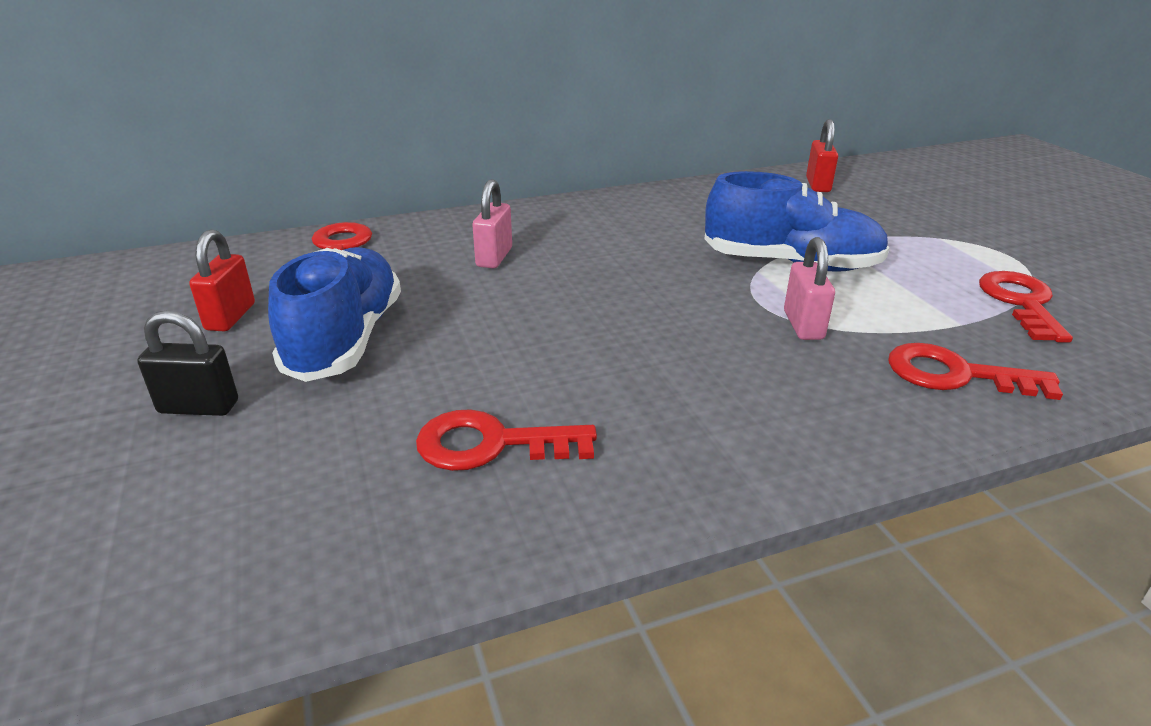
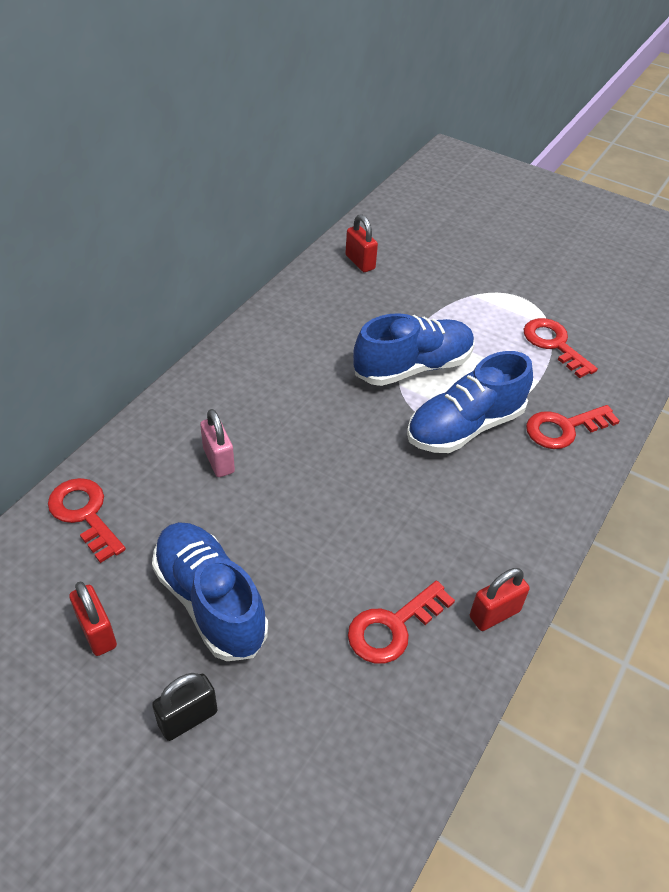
camera: 40 degrees left, 15 degrees up
pink padlock [784,237,835,340] -> blue shoe [407,351,533,453]
none -> red padlock [470,568,530,631]

